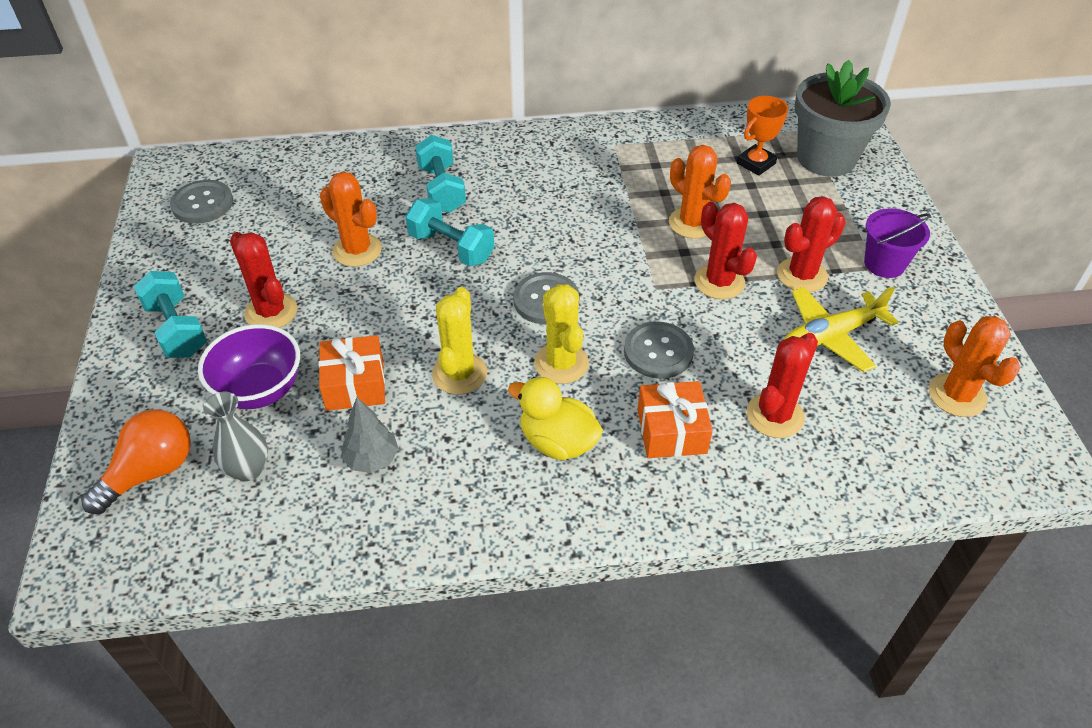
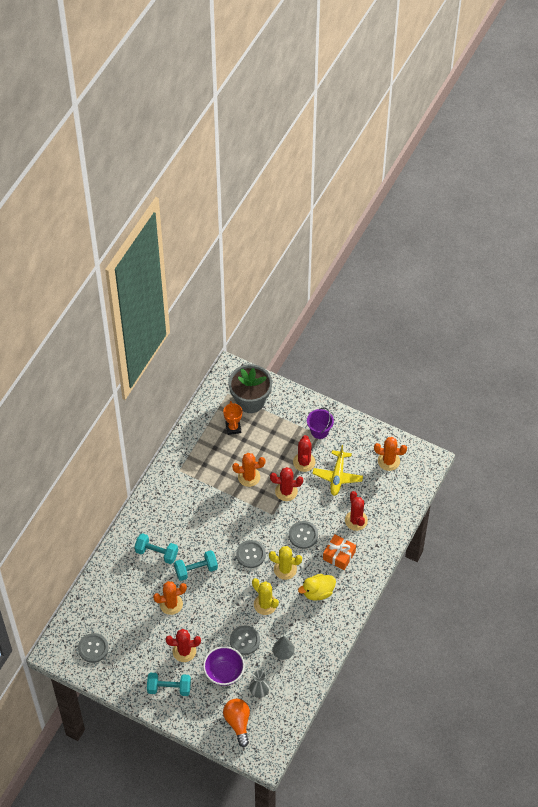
camera: 55 degrees left, 10 degrees up
orange gift [318,335,385,411] -> grey button [230,625,260,655]

